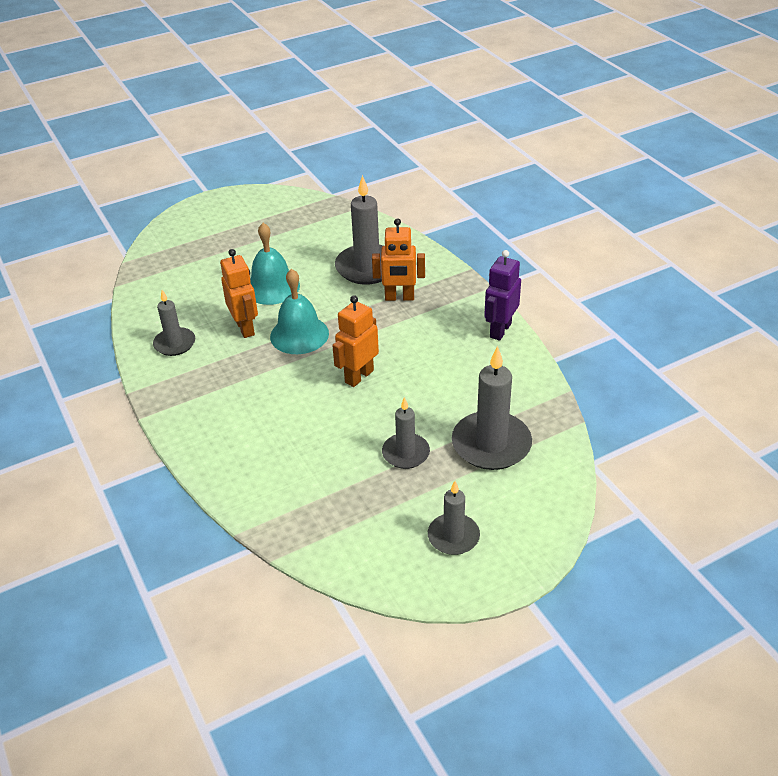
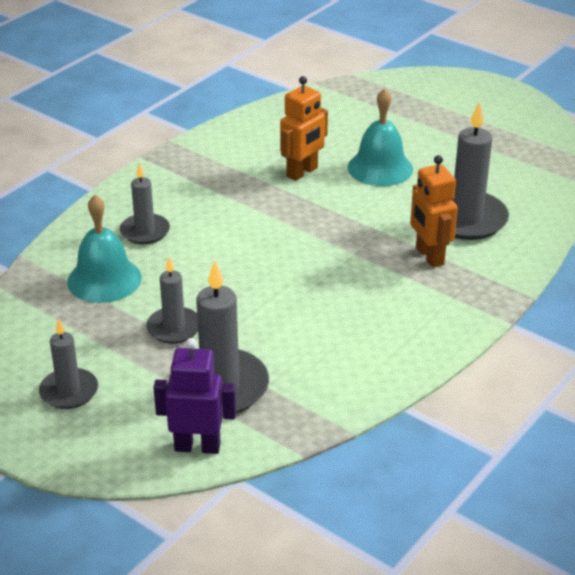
camera: 65 degrees right, 5 degrees down
grey candle [153,290,195,356] -> grey candle moved to [120,163,170,244]
turquoise bell [270,269,329,354] -> turquoise bell moved to [67,195,142,303]
orange robot [332,295,379,387] -> none
purple robot [484,250,521,341] -> purple robot moved to [153,338,236,454]

